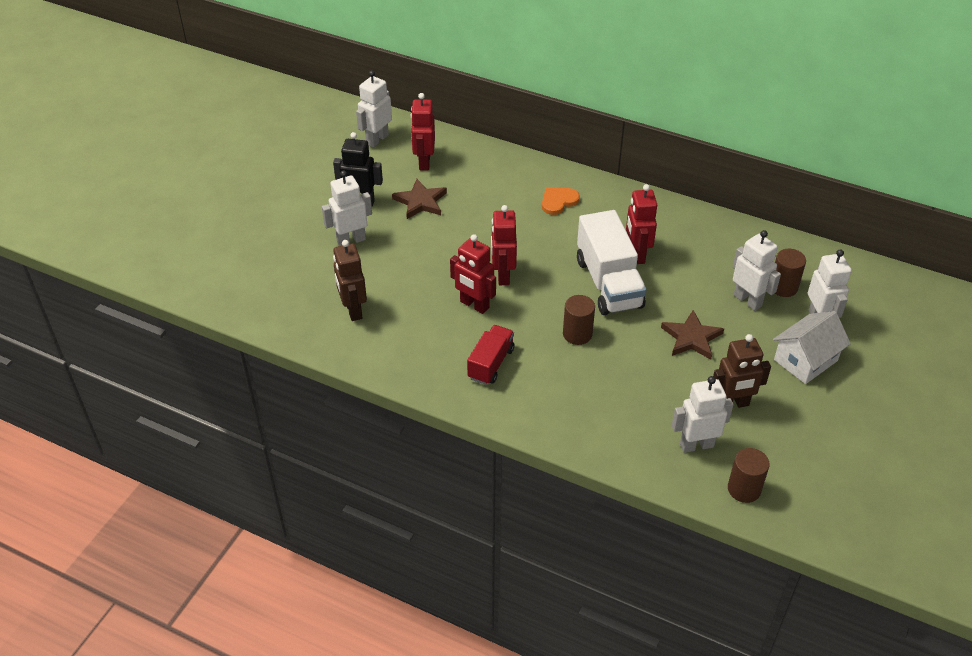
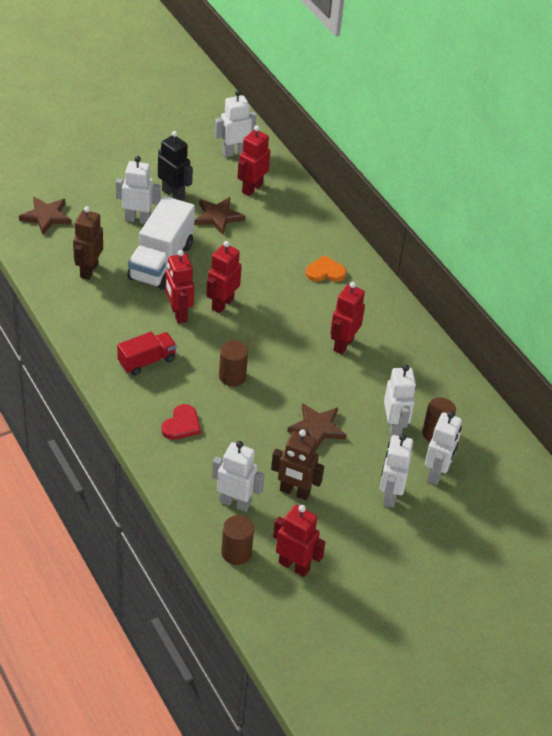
camera: 30 degrees right, 0 degrees up
white truck [577,210,647,315] -> white truck moved to [127,196,195,290]
white house [773,311,851,384] -> white robot [380,434,413,508]
none -> brown star [19,197,72,235]
none -> red heart [162,404,201,440]
none -> red robot [273,505,325,577]

